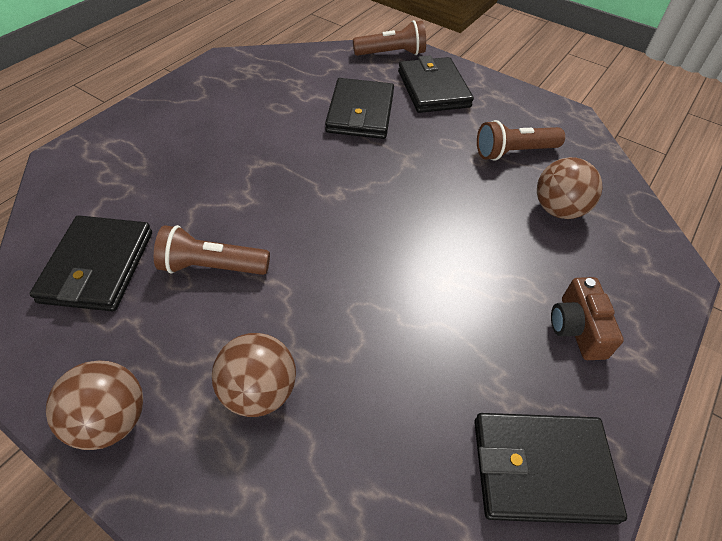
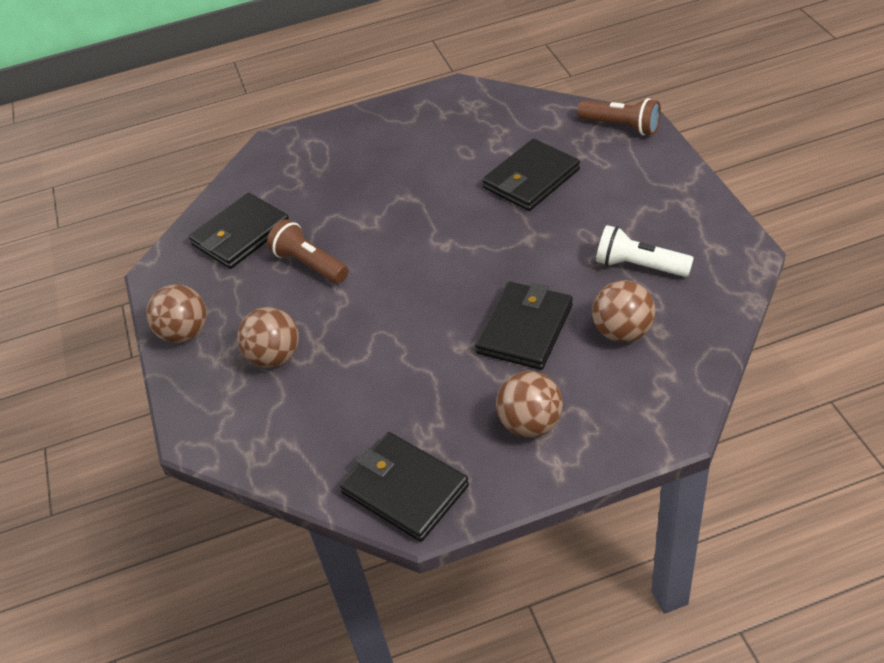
camera: 45 degrees right, 5 degrees down
black wallet [398,56,474,113] -> black wallet moved to [475,282,573,370]
brown flashlight [477,120,565,161] -> white flashlight [596,225,694,277]
brown camera [551,277,624,360] -> brown ball [496,371,563,438]

